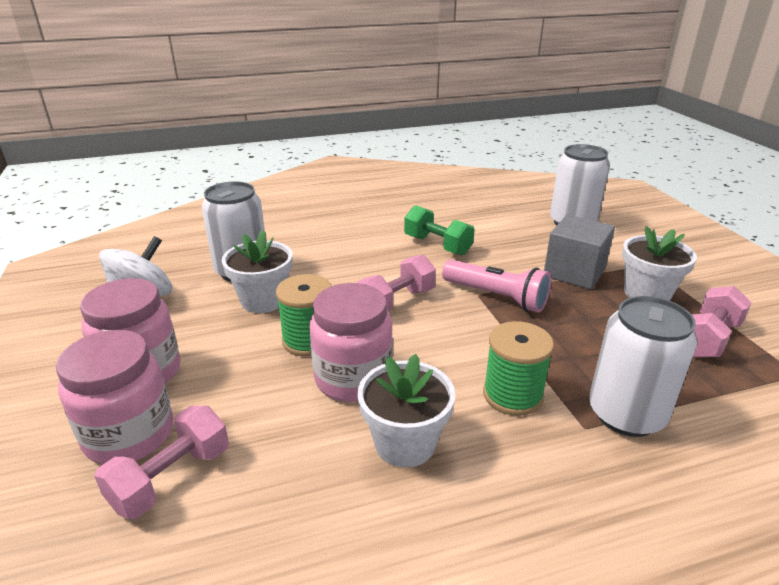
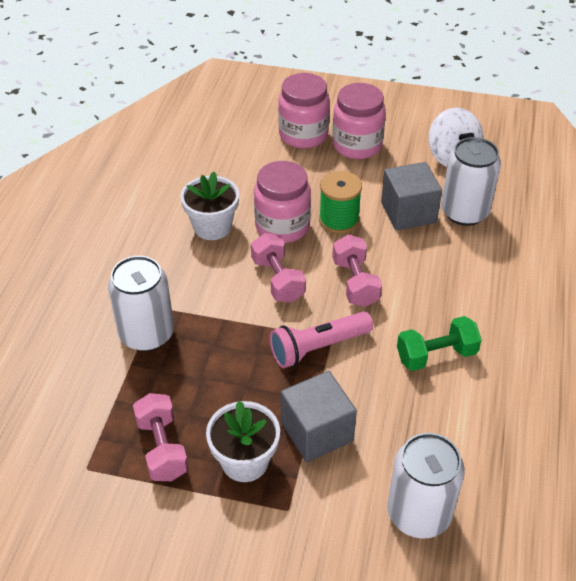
camera: 120 degrees right, 15 degrees up
pink dumbbell [94,406,229,519] -> pink dumbbell moved to [251,233,306,303]
white flower pot [222,230,293,313] -> grey cube [381,162,442,230]
green spool [483,321,554,416] -> none

